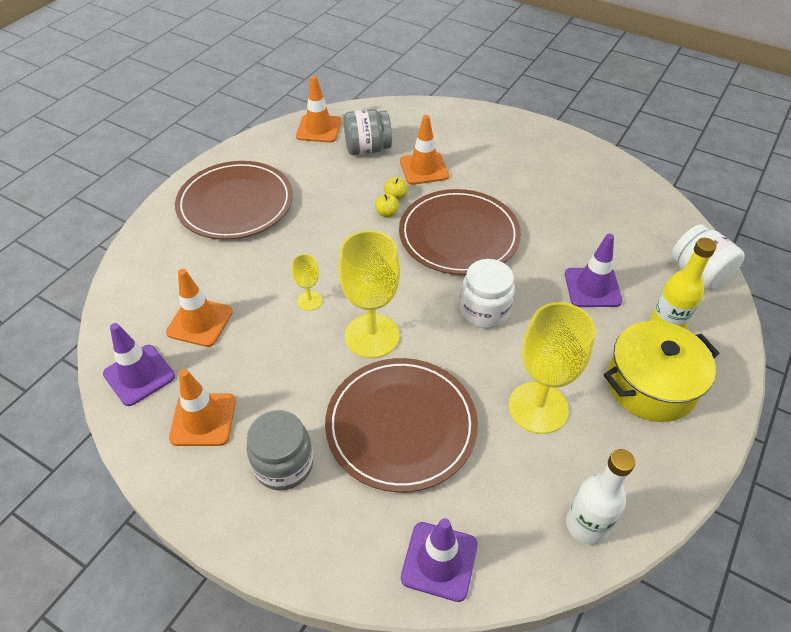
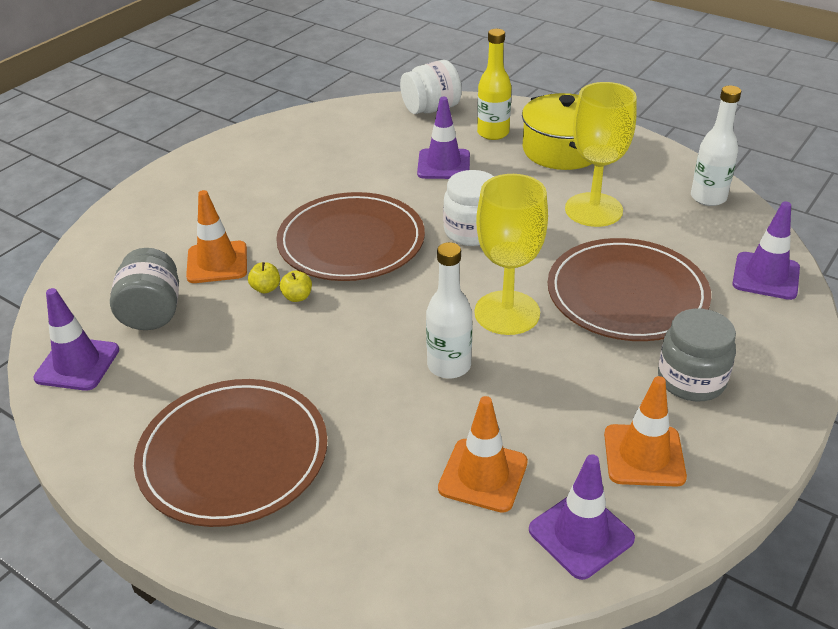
camera: 85 degrees left, 10 degrees down
yellow goblet [292,254,322,311] -> white bottle [426,242,472,378]
orange traffic cone [296,76,341,143] -> purple traffic cone [33,288,119,391]

